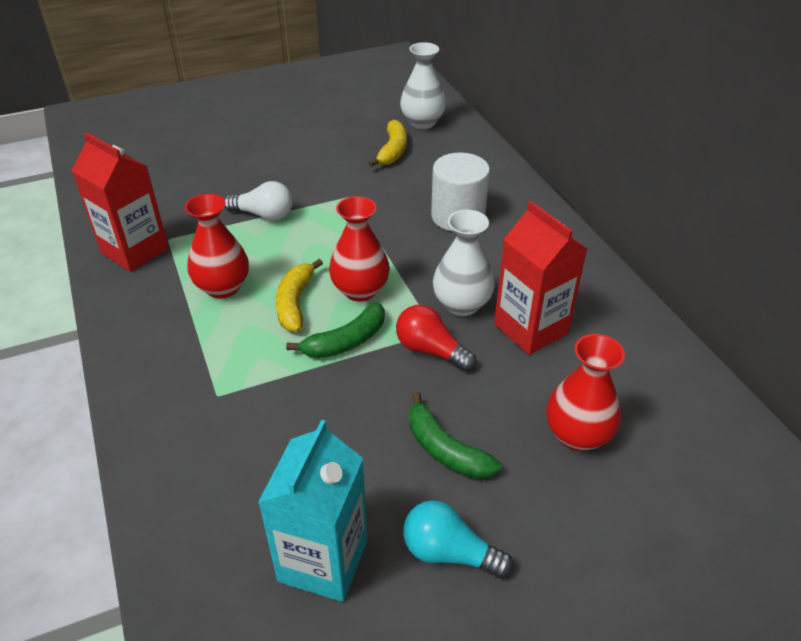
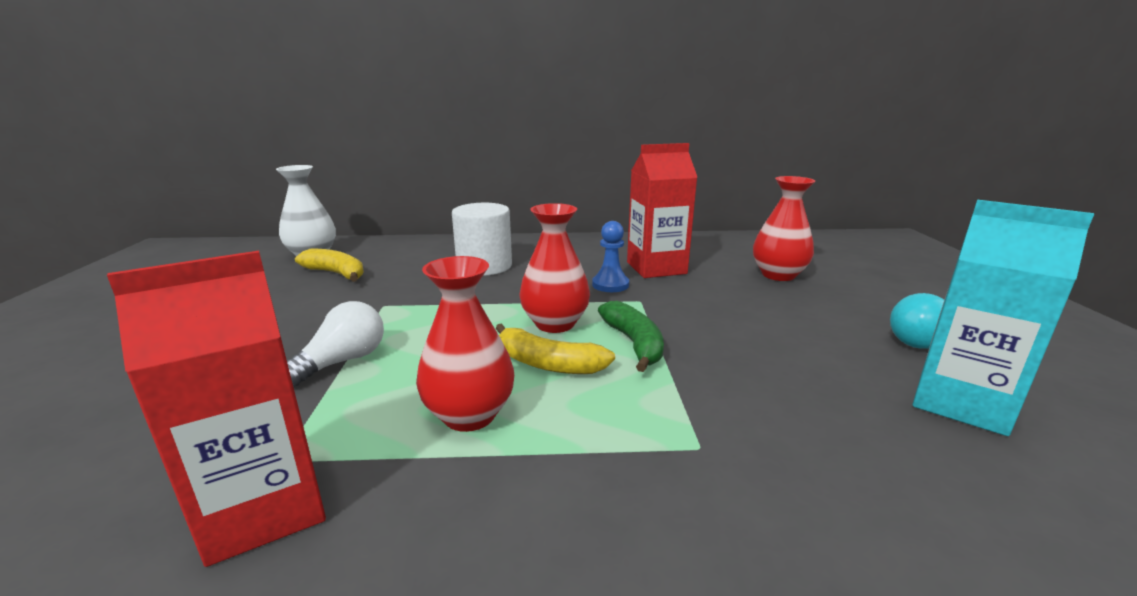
camera: 70 degrees left, 20 degrees down
red light bulb [396,305,477,372] -> none
green banana [409,392,501,479] -> none
white vase [433,210,495,316] -> blue pawn [592,221,629,292]

